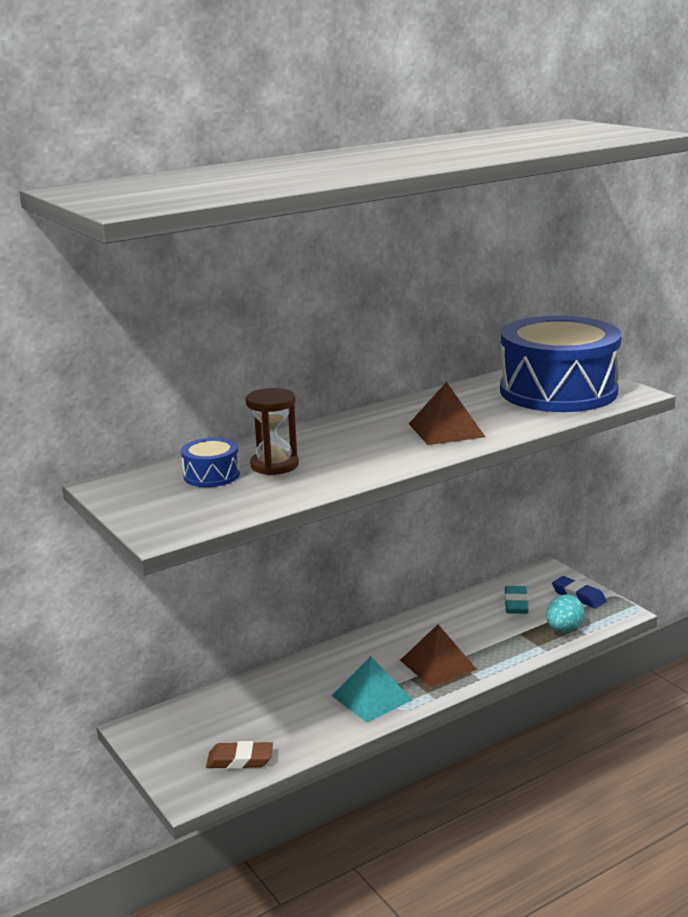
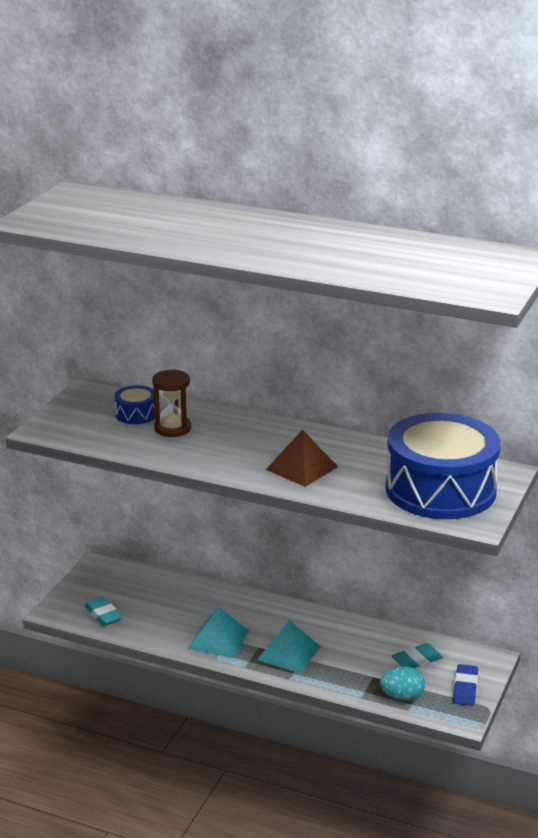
camera: 55 degrees right, 5 degrees up
brown eraser [206,741,273,769] -> turquoise eraser [84,597,122,626]
brown pyramid [400,624,477,687] -> turquoise pyramid [257,620,321,673]

